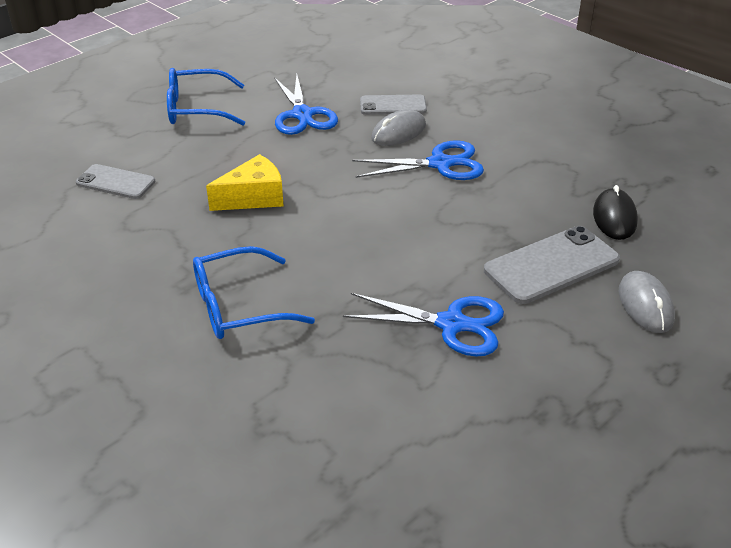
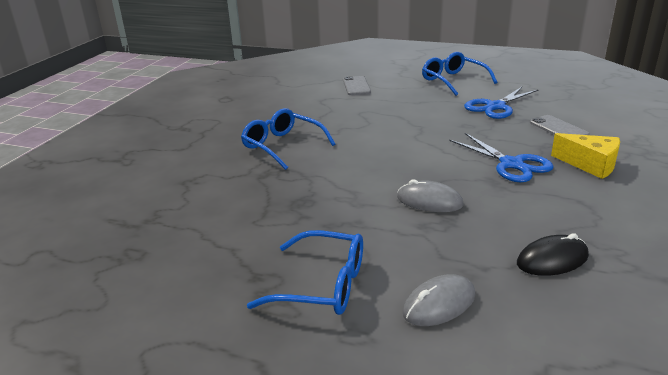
camera: 65 degrees right, 10 degrees down
yellow cheese [206,154,283,211] -> yellow cheese moved to [551,133,620,179]
blue scissors [343,293,504,357] -> none
grey mouse [371,110,426,146] -> grey mouse moved to [397,179,464,212]
grey phone [484,226,620,304] -> none
none -> blue glasses [247,230,363,315]

